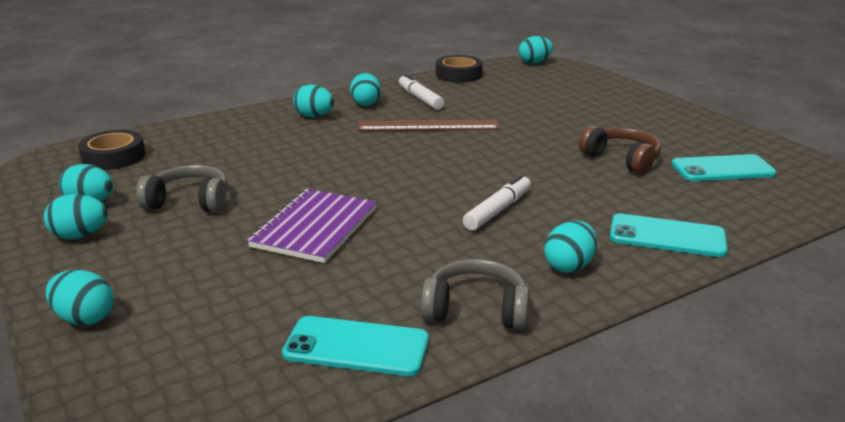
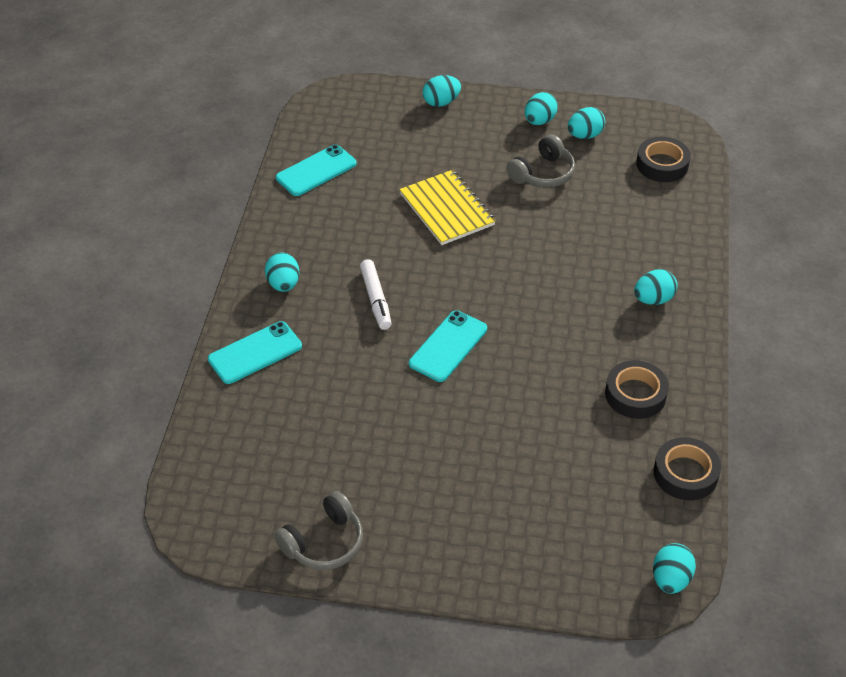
camera: 130 degrees right, 20 degrees up
purple notebook [247,189,377,263] -> yellow notebook [399,170,496,245]
turquoise egg [350,73,381,106] -> none
brown ruler [358,119,500,131] -> none
white marker [399,74,444,110] -> black tape [605,360,669,419]
grey headphones [421,259,529,330] -> grey headphones moved to [274,491,363,570]
brown headphones [579,125,661,174] -> none
turquoise phone [671,154,777,181] -> turquoise phone moved to [409,310,487,382]

